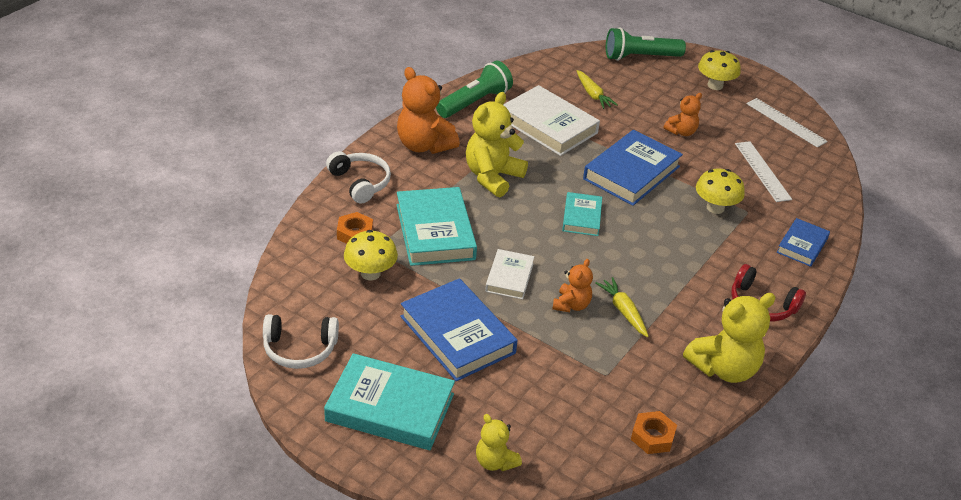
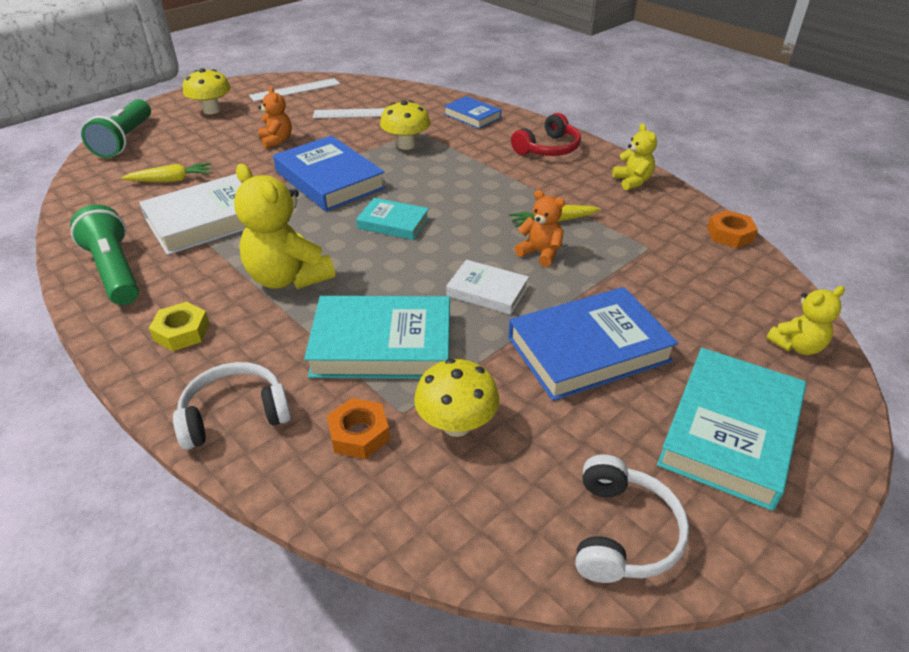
camera: 75 degrees left, 0 degrees up
orange teddy bear [397,67,460,154] -> yellow nut [149,302,210,351]
yellow teddy bear [683,293,776,383] -> yellow teddy bear [613,123,657,190], size x0.56

